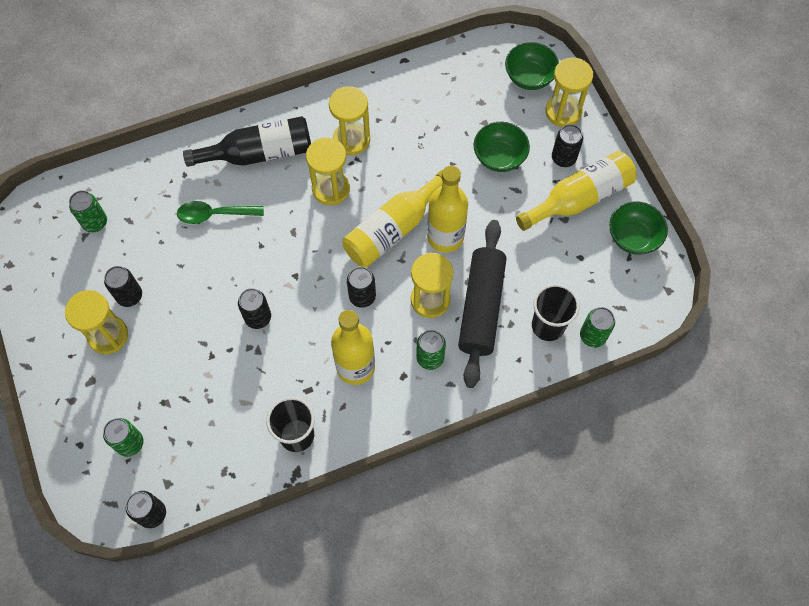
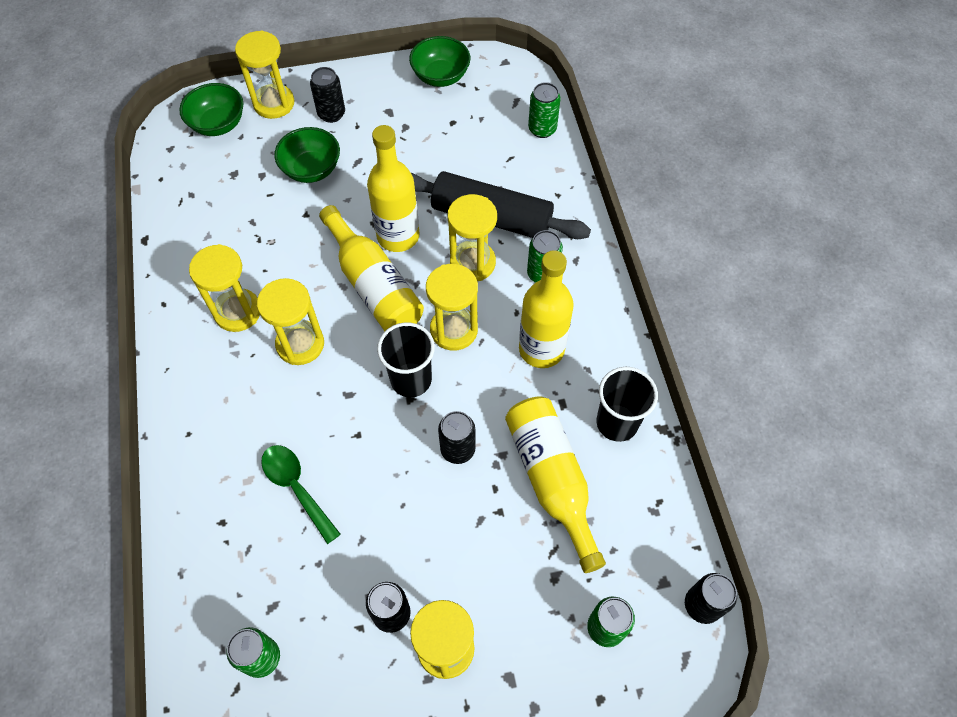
camera: 80 degrees left, 5 degrees down
green spoon [177,201,264,224] -> green spoon turned 135 degrees clockwise [261,445,341,544]
black bottle [183,116,311,167] -> none
black can [347,267,376,308] -> yellow hourglass [426,264,478,351]
yellow bottle [516,151,637,231] -> yellow bottle moved to [505,396,606,573]
black cup [532,284,579,341] -> black cup moved to [377,322,435,398]

